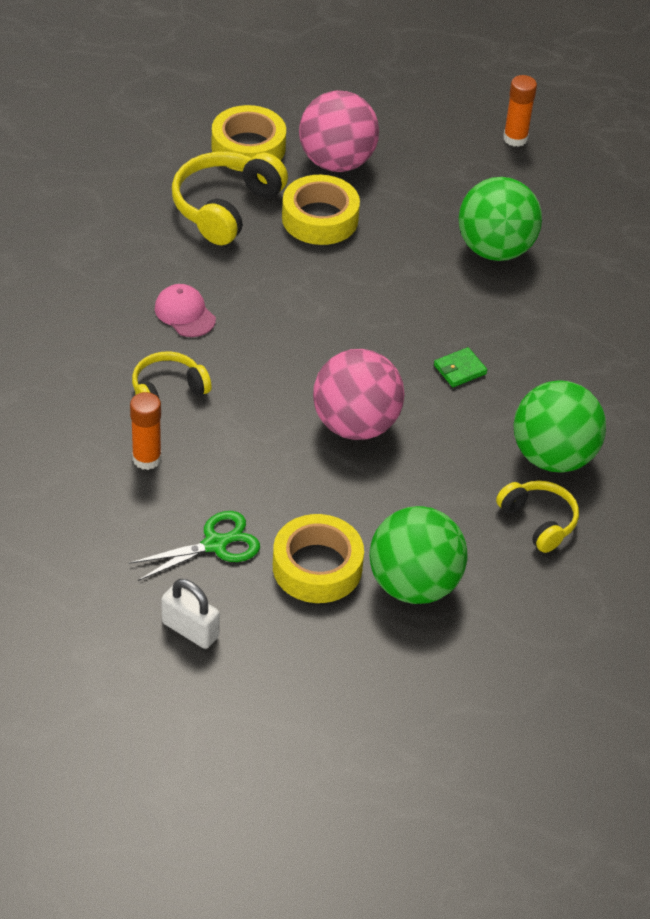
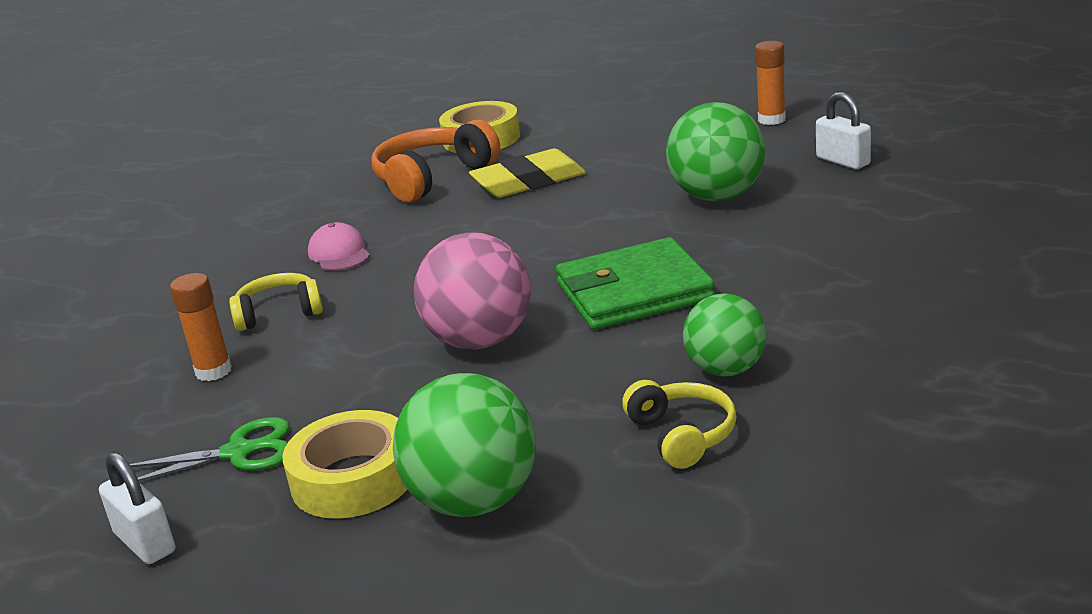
camera: 20 degrees right, 20 degrees down
yellow headphones [172,152,288,245] -> orange headphones [371,119,500,203]
yellow tape [282,175,360,245] -> yellow eraser [469,148,586,198]
pink ball [299,91,379,172] -> none
green wallet [434,347,487,387] -> green wallet [556,237,715,330], size x2.47
green ball [514,380,606,473] -> green ball [683,293,767,377], size x0.66
none -> white padlock [816,92,871,169]

